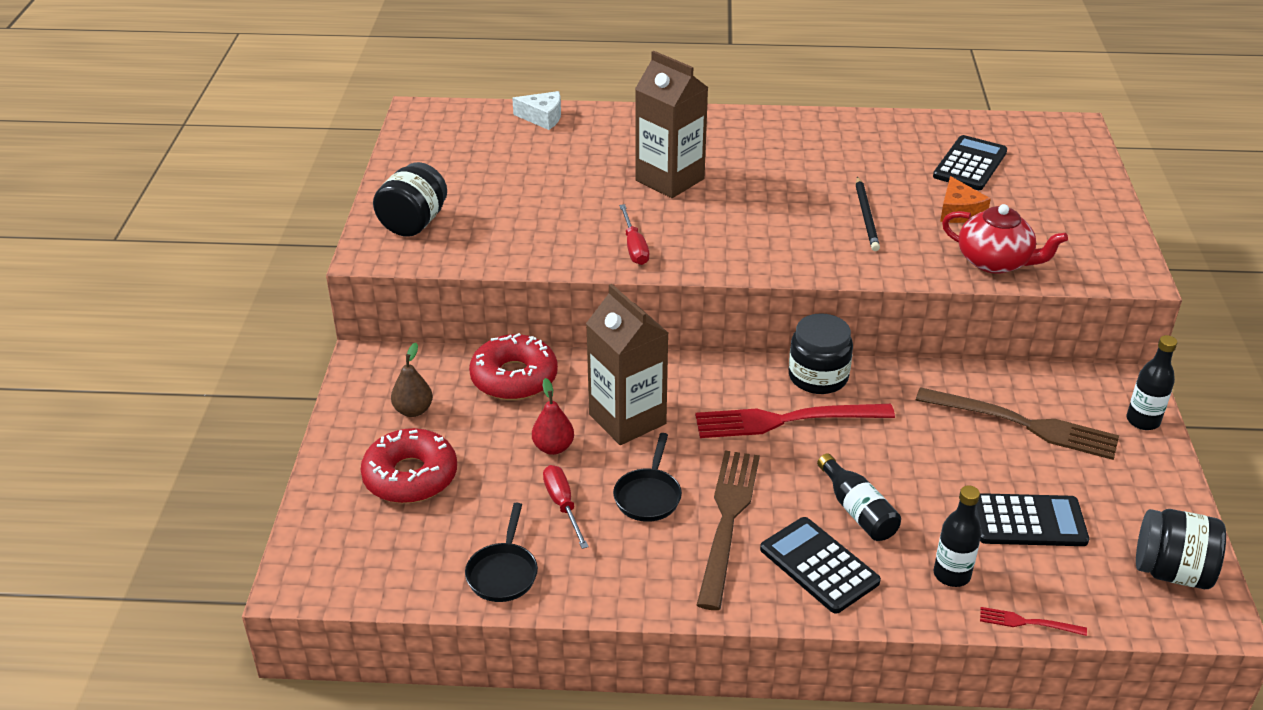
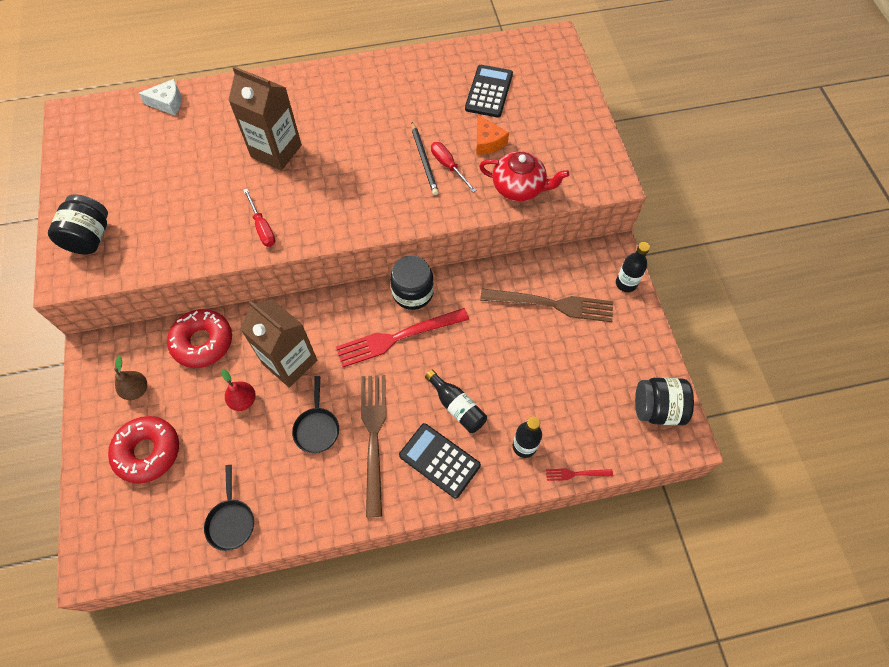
camera: 15 degrees left, 25 degrees up
red screwdriver [543,465,589,549] -> red screwdriver moved to [431,142,477,193]
black calculator [975,493,1089,546] -> none

